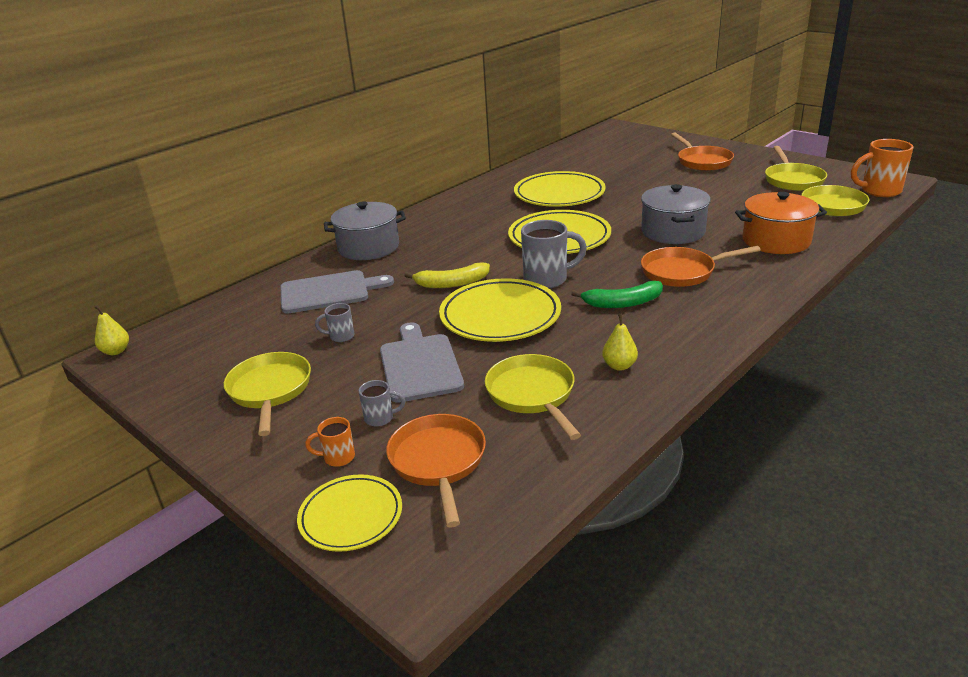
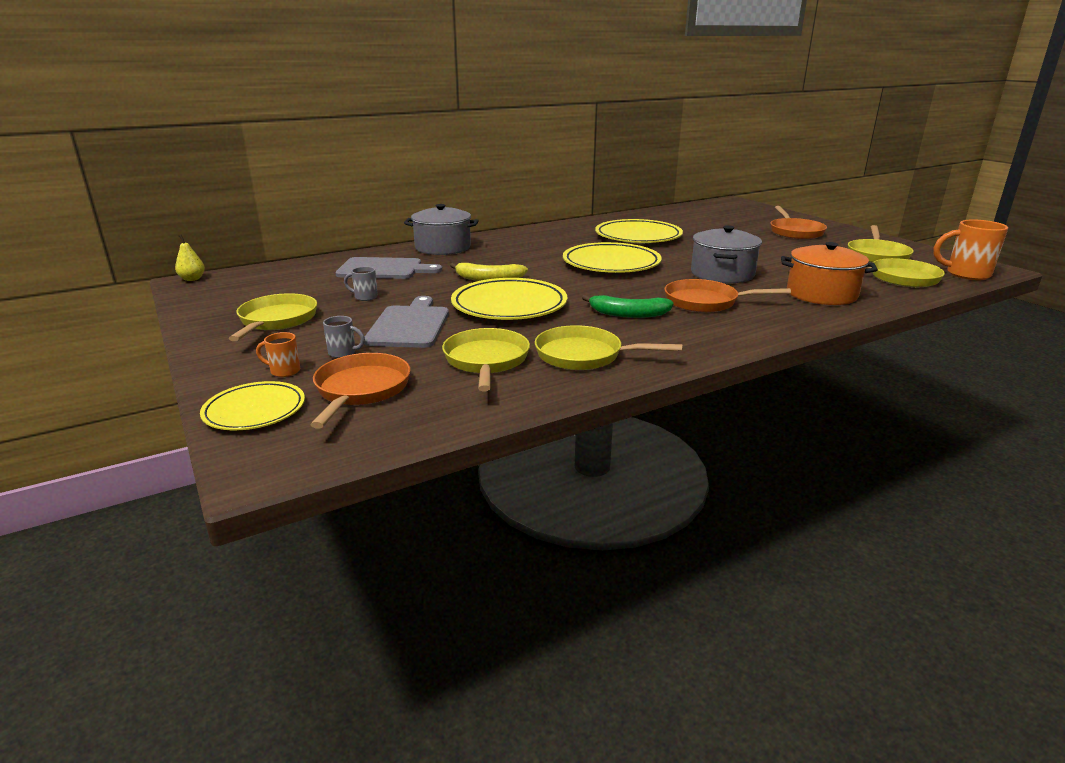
camera: 15 degrees right, 5 degrees down
grey mug [521,220,587,289] -> none
yellow pear [602,314,638,371] -> yellow pan [535,325,683,370]

